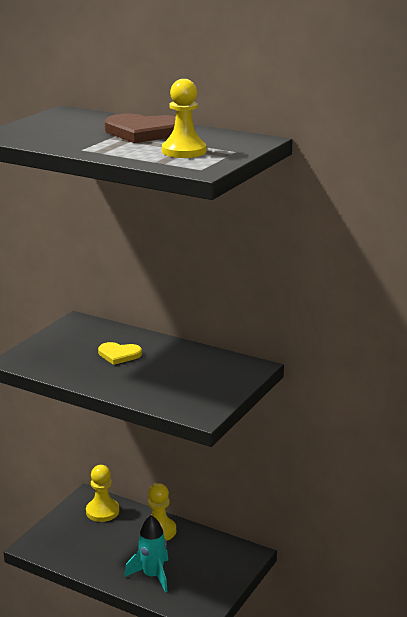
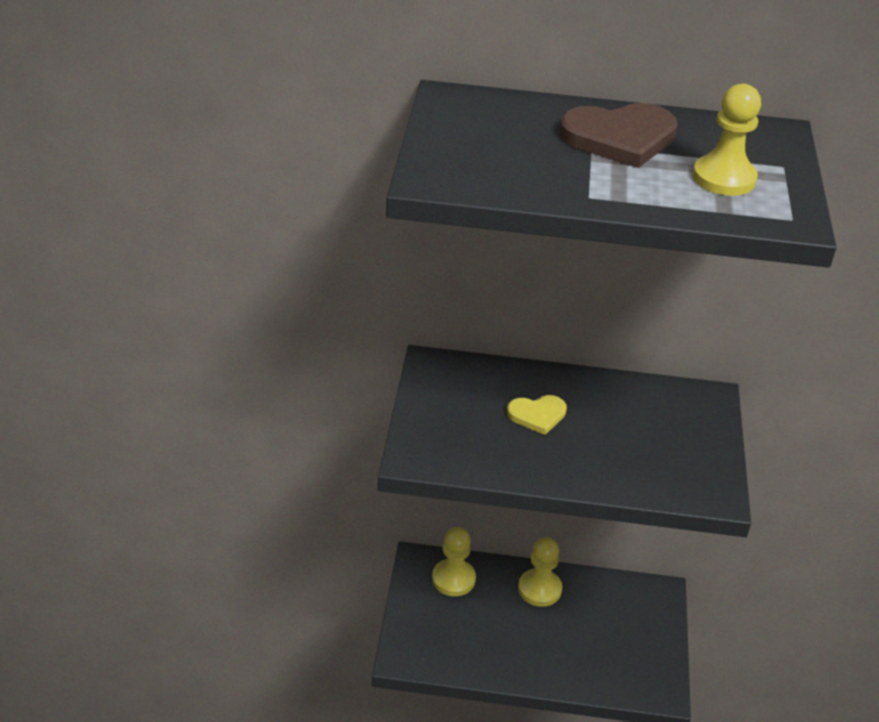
camera: 25 degrees left, 15 degrees up
turquoise rocket [124,515,168,593] -> none

